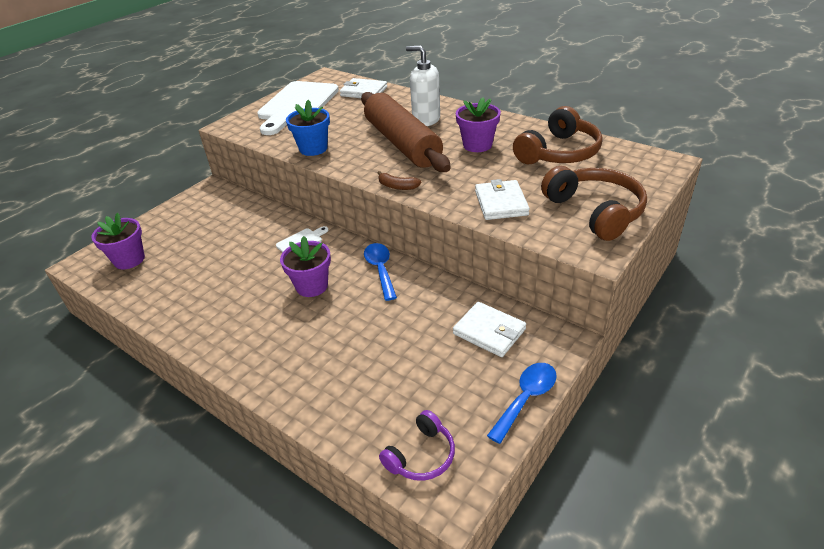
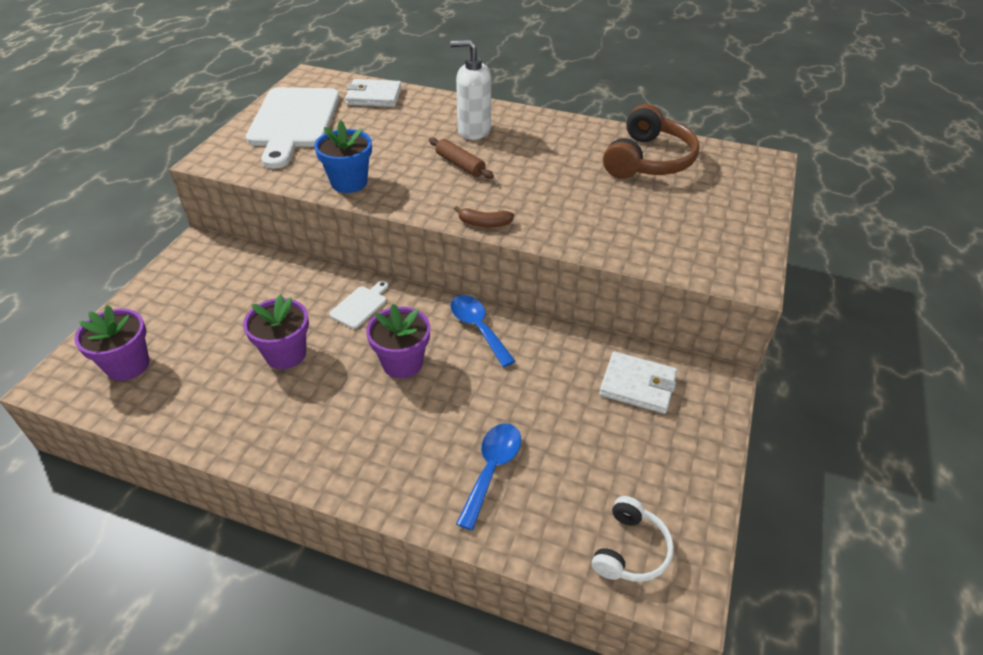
camera: 20 degrees left, 5 degrees up
brown rolling pin [361,92,451,172] -> brown rolling pin [429,138,494,179], size x0.41
purple headphones [379,410,455,481] -> white headphones [592,496,674,582]
purple flower pot [456,98,501,152] -> purple flower pot moved to [243,294,309,369]
white wallet [475,179,530,220] -> none
blue spoon [487,363,557,444] -> blue spoon moved to [456,423,521,530]
brown headphones [541,166,647,241] -> none

